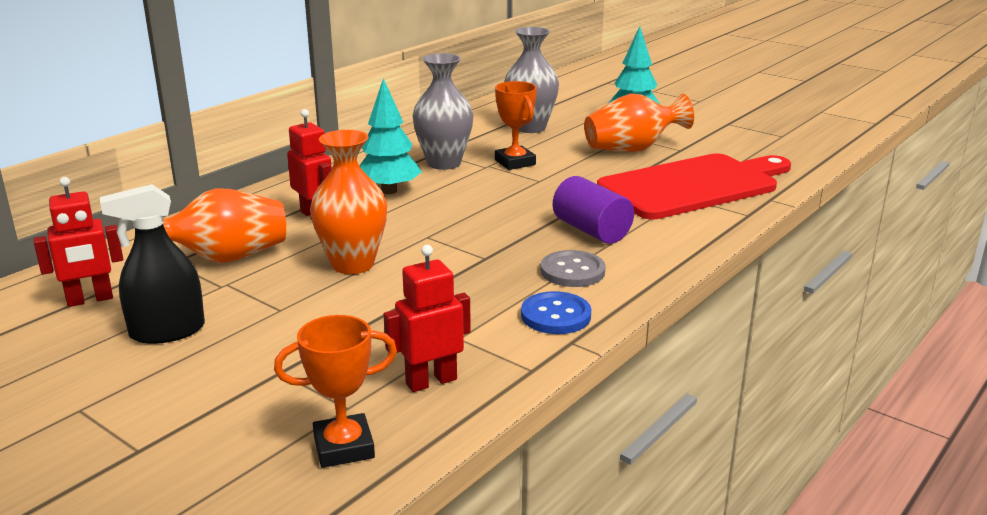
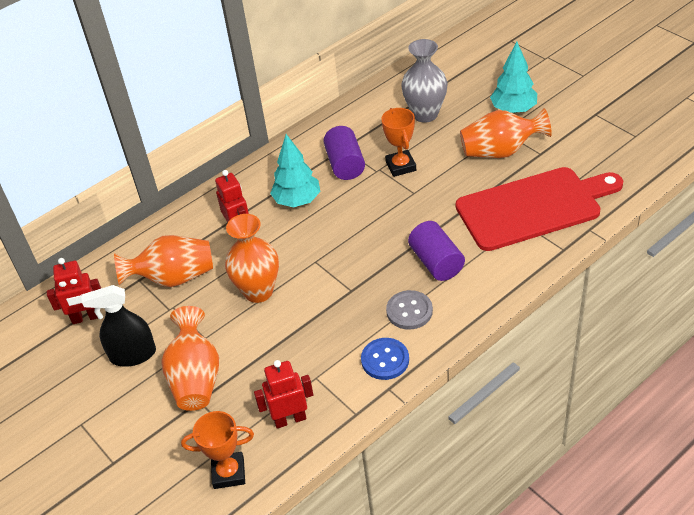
camera: 15 degrees right, 20 degrees up
grey vase [412,53,473,170] -> purple cylinder [323,126,365,180]
none -> orange vase [161,306,219,411]

